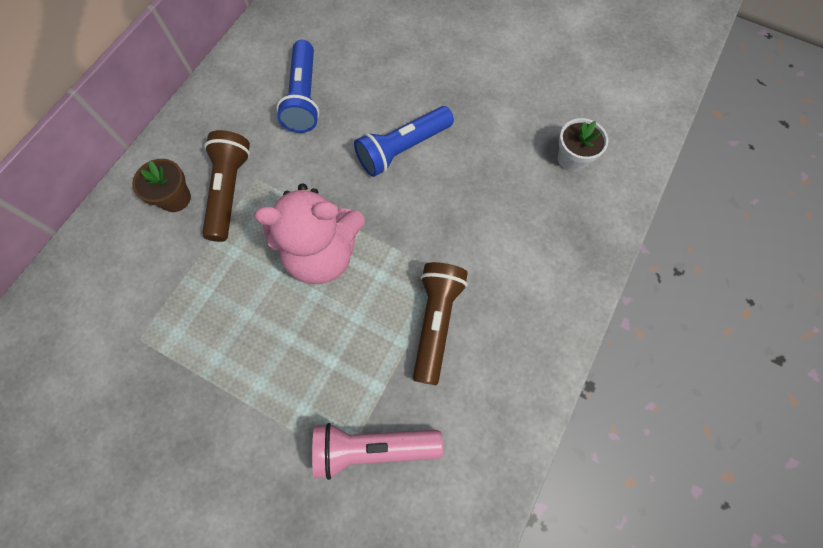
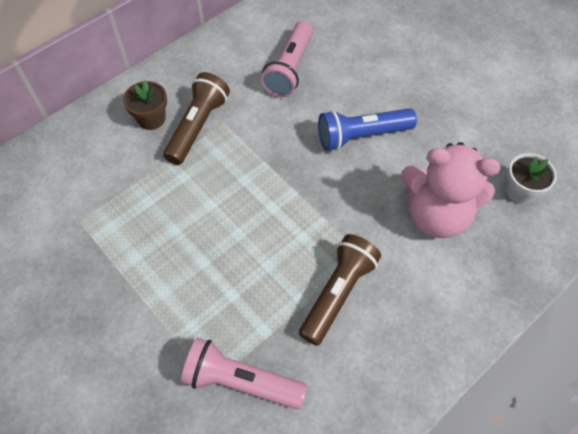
camera: 20 degrees right, 10 degrees down
pink teddy bear [254,183,365,284] -> pink teddy bear moved to [401,142,501,238]
blue flashlight [276,40,319,133] -> pink flashlight [261,21,313,97]

